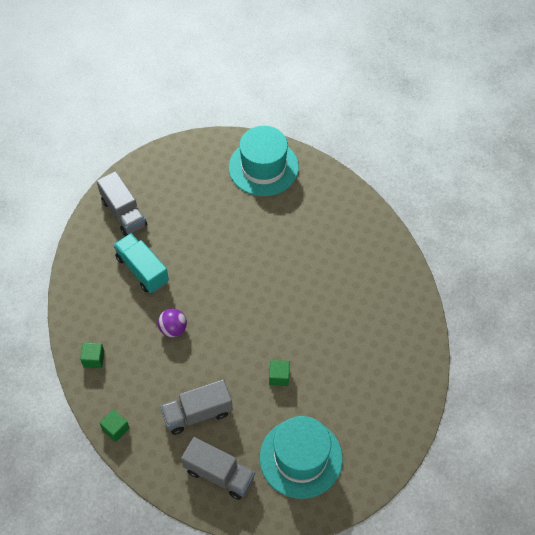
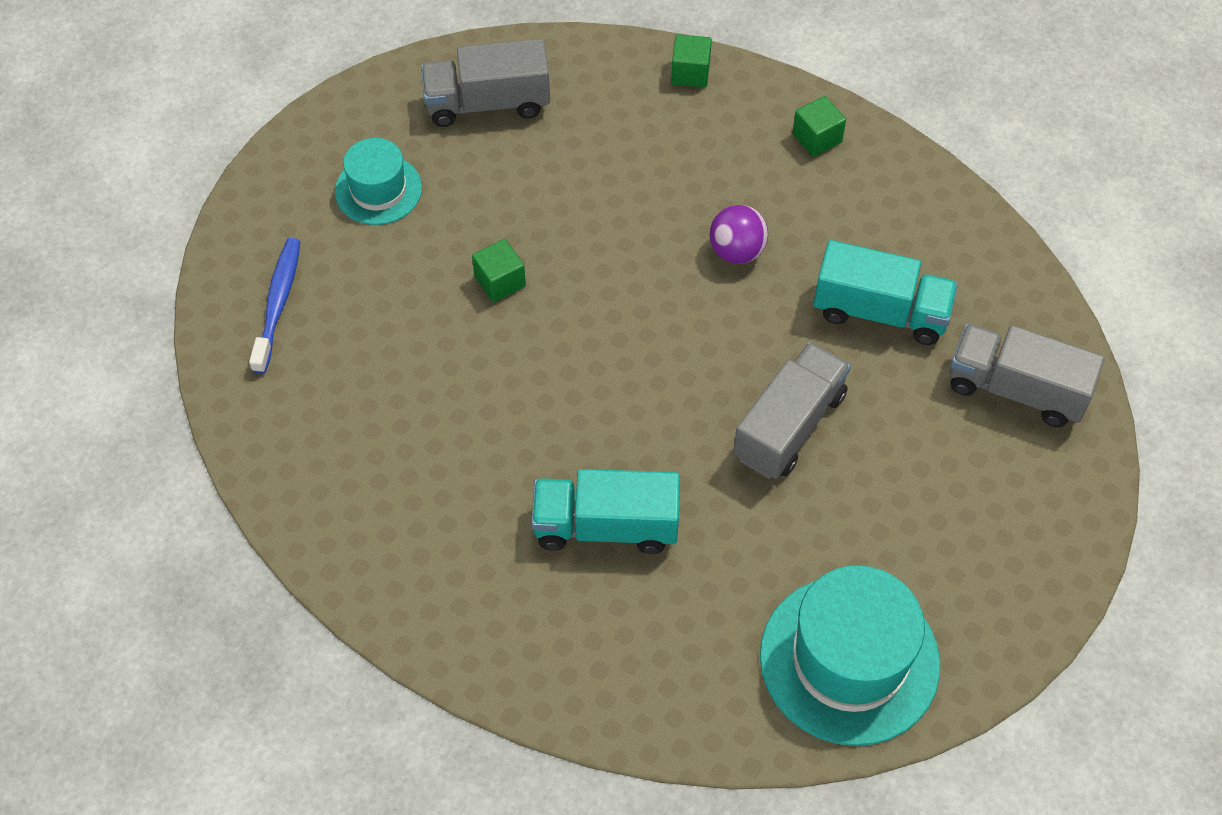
camera: 145 degrees right, 0 degrees up
grey truck [160,379,233,435] -> grey truck moved to [733,342,851,479]
turquoise hat [260,416,343,499] -> turquoise hat [335,138,422,225], size x0.57
none -> blue toothbrush [249,238,300,374]
none -> turquoise truck [531,469,680,554]

